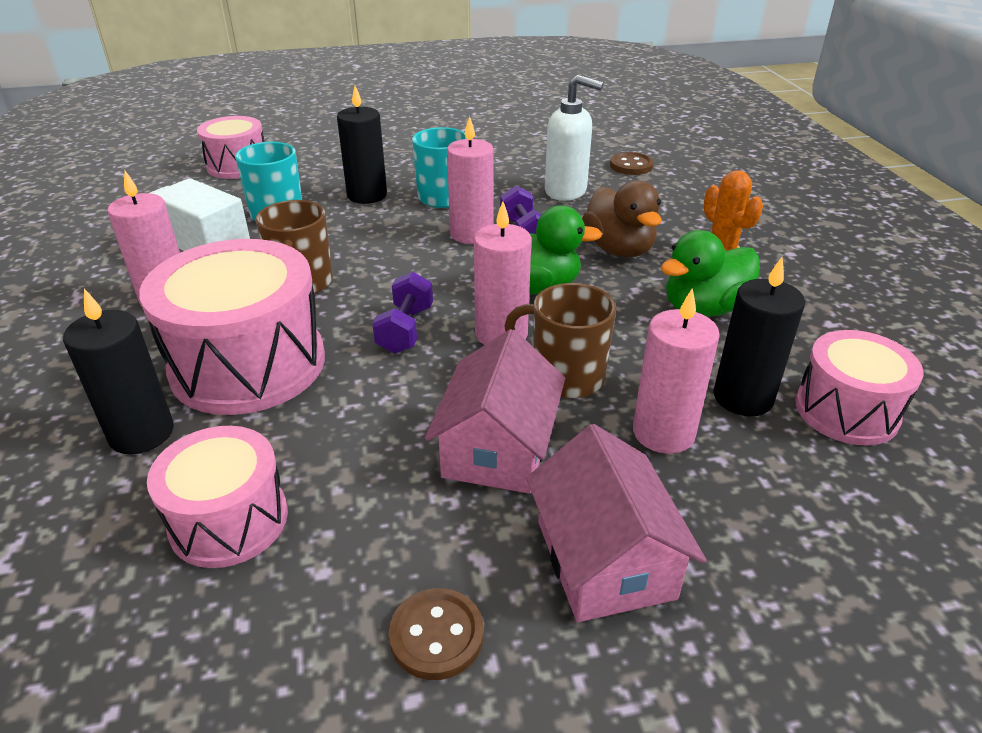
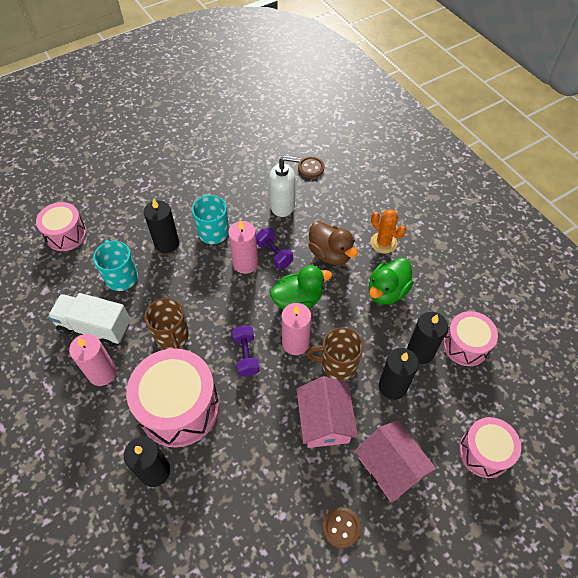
camera: 20 degrees left, 20 degrees up
pink drum [147,426,288,568] -> pink drum moved to [459,417,521,478]
pink candle [633,289,720,454] -> black candle [379,348,419,400]

